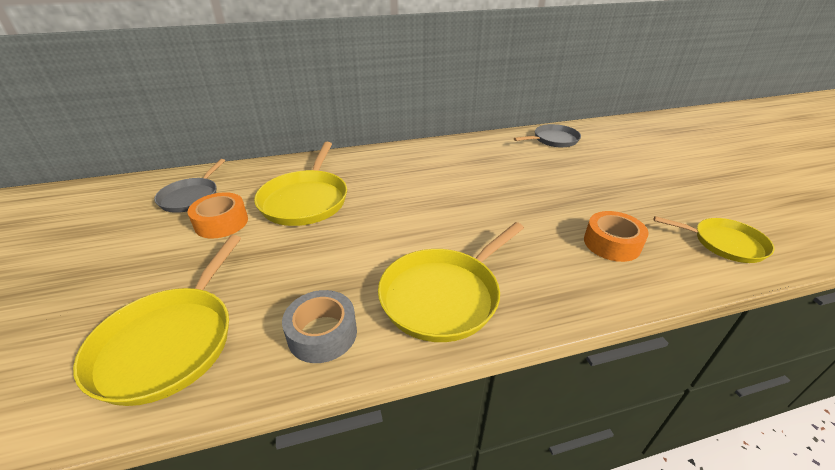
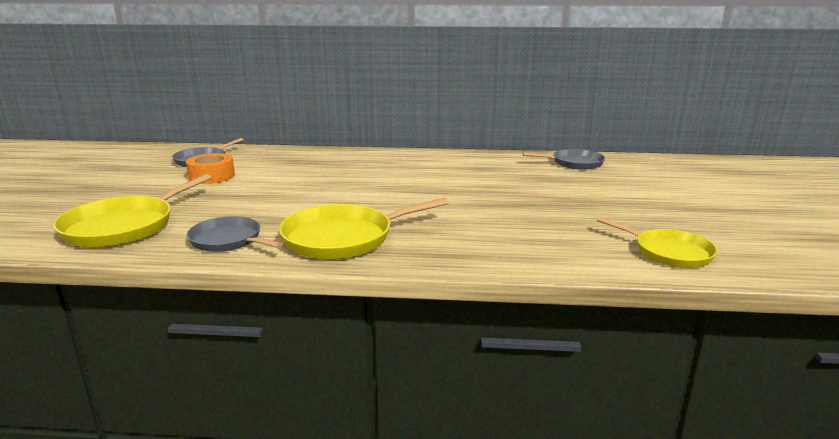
camera: 20 degrees right, 15 degrees down
yellow pan [254,142,347,226] -> none
grey tape [282,290,357,363] -> grey pan [187,216,283,252]
orange tape [584,211,649,262] -> none

